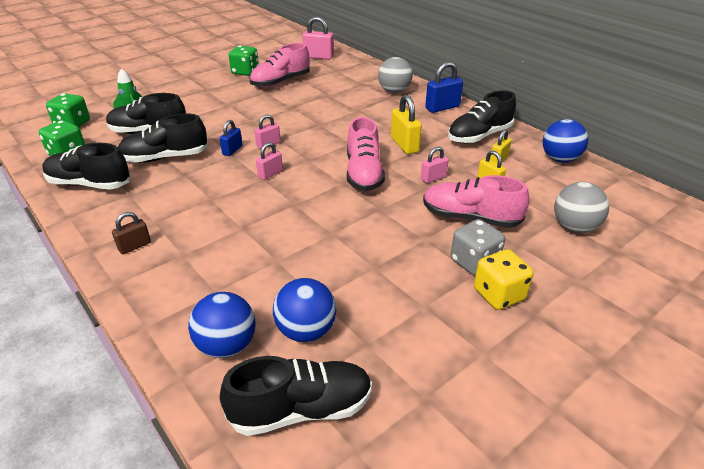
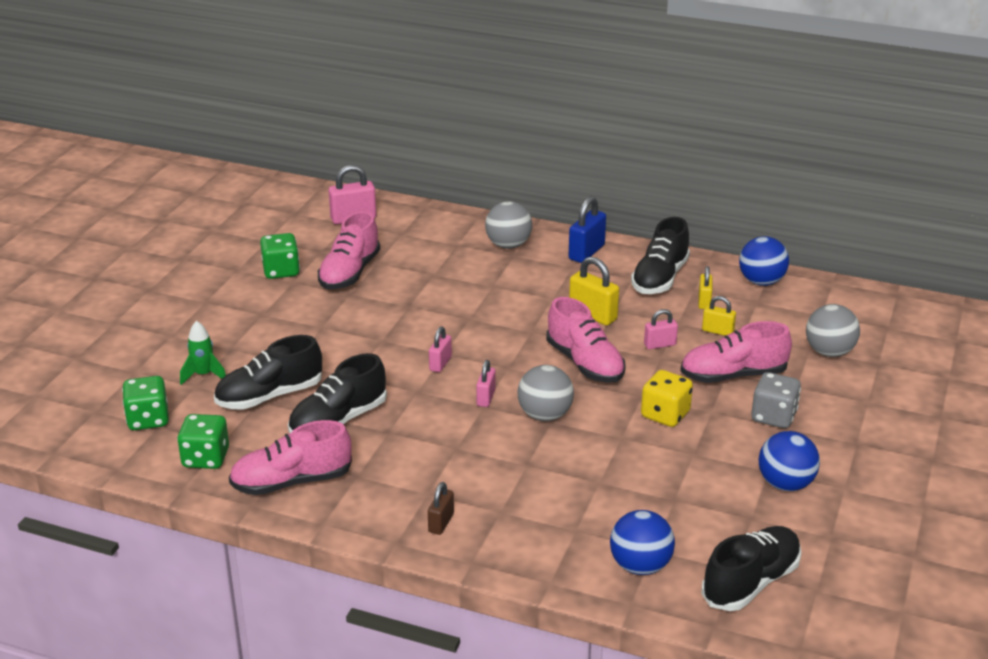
camera: 30 degrees left, 5 degrees down
black shoe [42,143,130,190] -> pink shoe [229,420,352,495]
blue padlock [220,120,242,156] -> none
blue ball [273,278,336,342] -> blue ball moved to [758,431,820,491]
pink padlock [421,147,449,183] -> pink padlock turned 45 degrees clockwise [644,309,678,349]
yellow dice [474,249,533,310] -> yellow dice moved to [641,370,693,427]
none -> grey ball [518,365,574,421]

